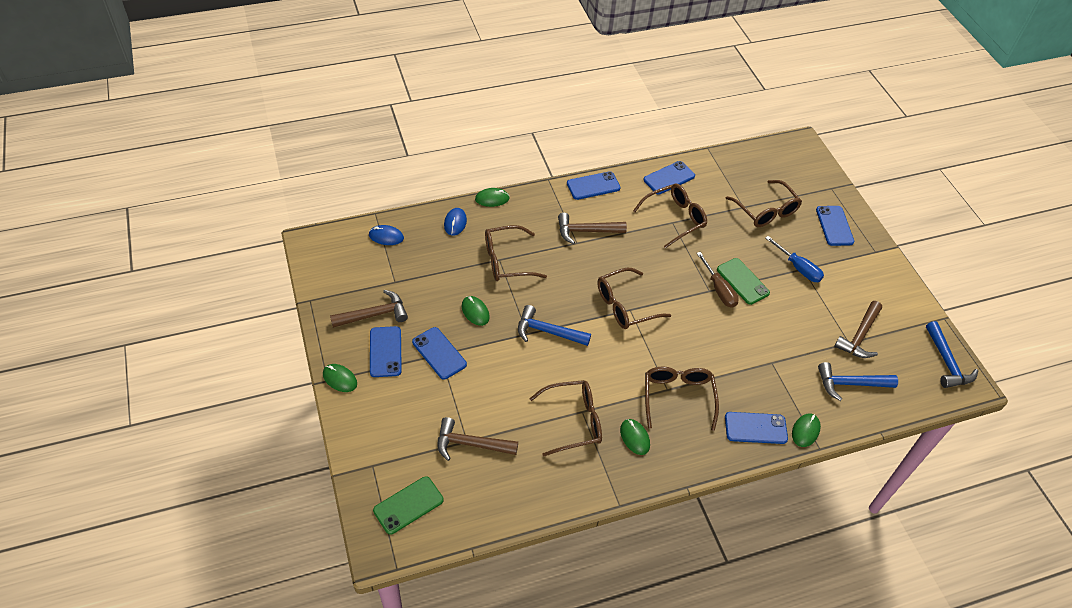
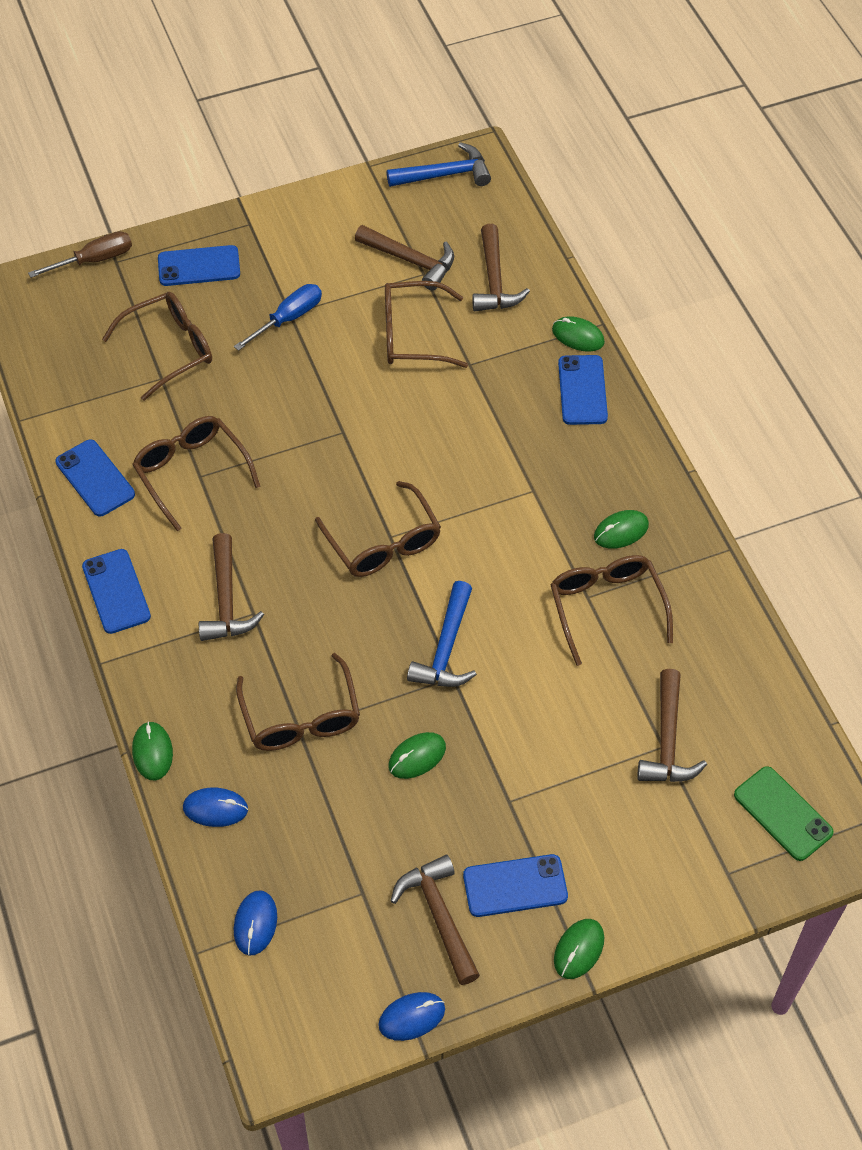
camera: 90 degrees left, 5 degrees up
blue phone [412,327,467,380] -> none
brown glasses [645,367,719,431] -> brown glasses moved to [385,281,468,368]
brown screwdriver [697,252,739,308] -> brown screwdriver moved to [28,231,132,278]
green phone [717,258,770,305] -> none
blue hammer [818,362,898,401] -> brown hammer [472,224,530,311]
none -> blue mouse [378,992,445,1041]

